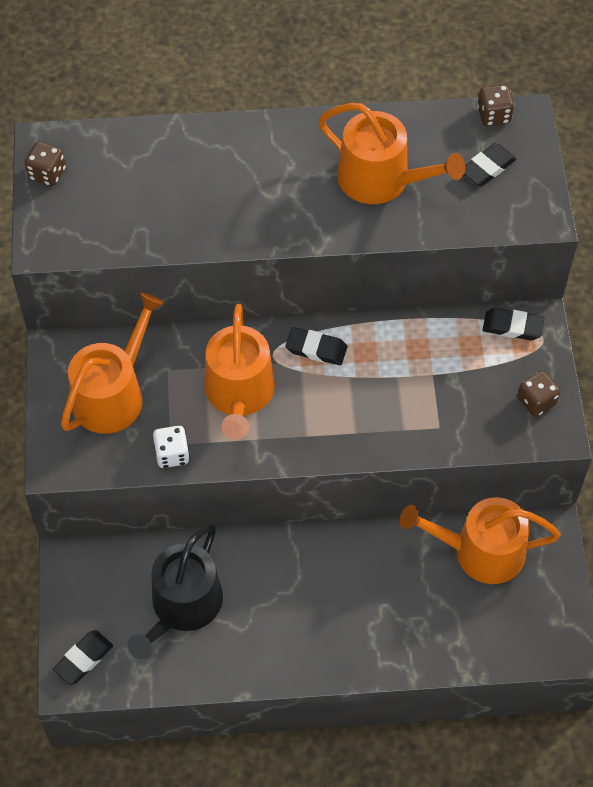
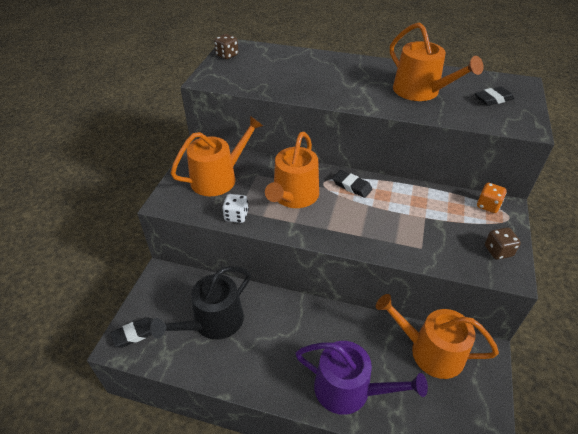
camera: 20 degrees right, 15 degrees down
brown dice [477,85,514,126] -> none
black eraser [483,308,544,340] -> orange dice [477,183,507,213]
none -> purple watering can [295,341,428,415]

